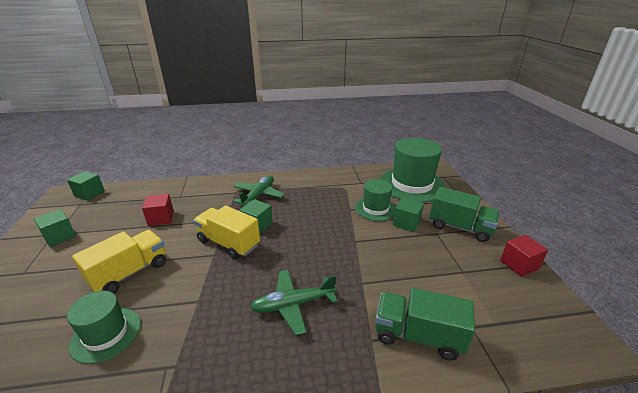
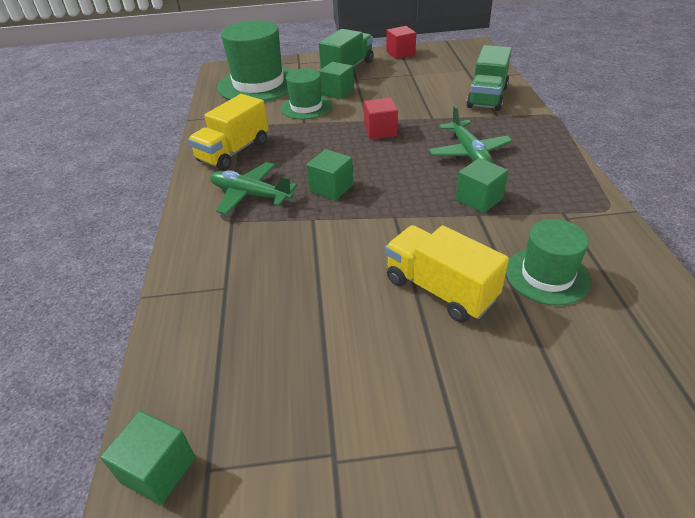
camera: 85 degrees left, 10 degrees up
green cube [34,209,76,247] -> green cube moved to [456,158,508,213]
red cube [142,194,174,226] -> red cube moved to [364,98,398,140]
yellow truck [193,205,260,260] -> yellow truck moved to [188,94,269,170]

